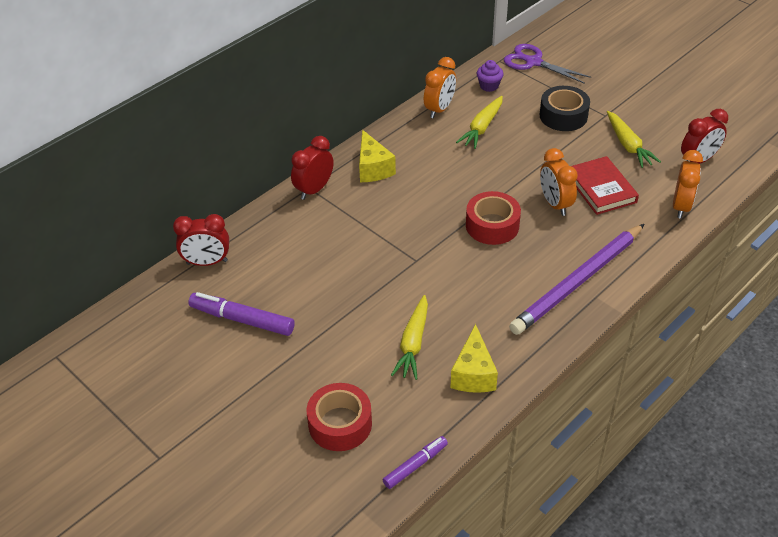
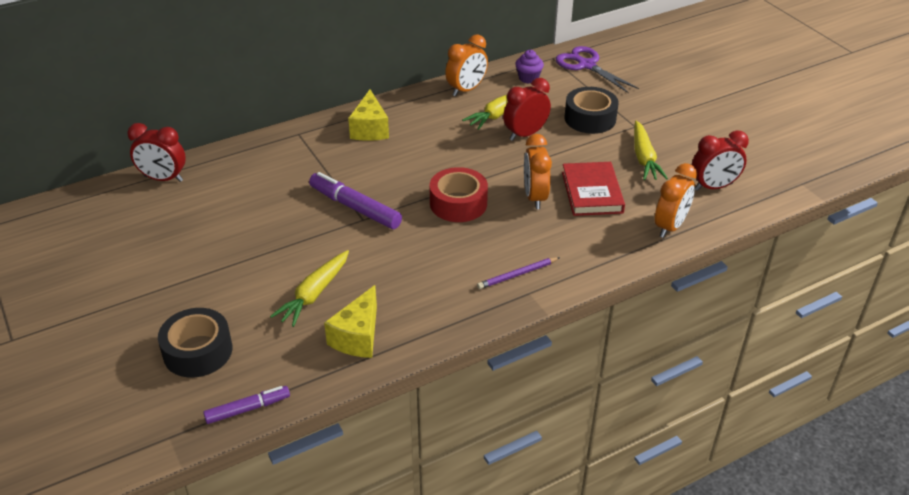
camera: 15 degrees right, 5 degrees down
purple marker [188,292,295,336] -> purple marker moved to [309,172,402,229]
red clock [291,136,334,200] -> red clock moved to [503,78,551,141]
red tape [307,383,372,451] -> black tape [158,308,232,378]
purple pencil [509,224,644,335] -> purple pencil [477,257,560,289], size x0.42

